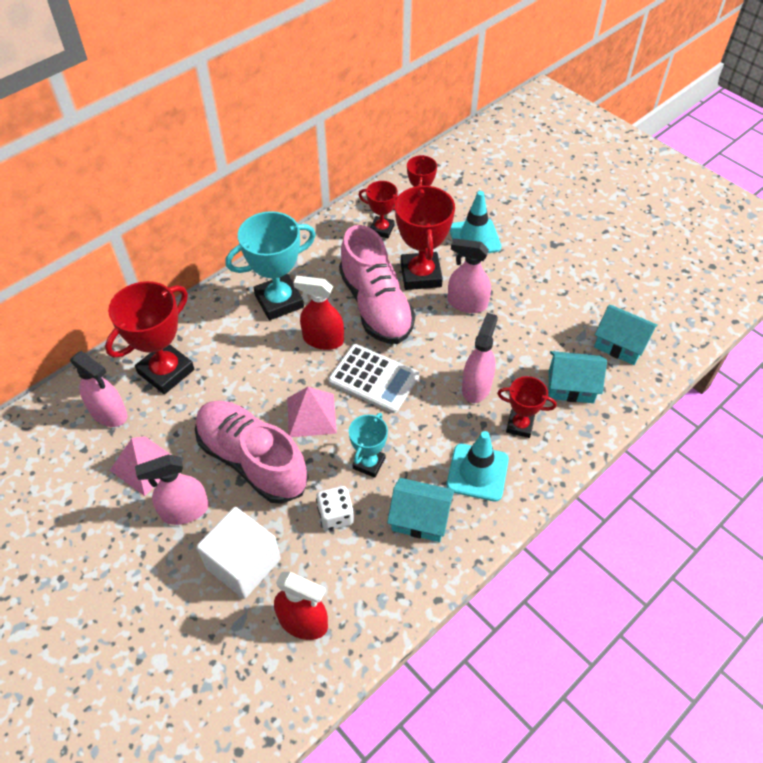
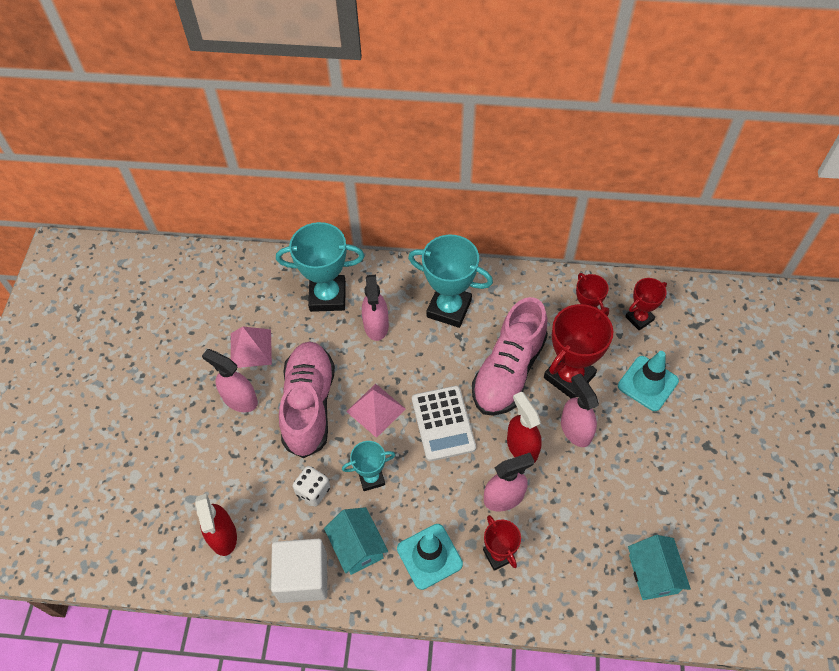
camera: 50 degrees right, 5 degrees up
pink spray bottle [70,351,127,427] -> pink spray bottle moved to [362,275,389,341]
red trophy [105,281,194,394] -> turquoise trophy [276,222,364,312]
white cube [197,507,281,599] -> white cube moved to [271,539,327,603]
red spray bottle [293,276,344,350] -> red spray bottle moved to [507,392,542,463]
turquoise house [549,351,607,403] -> none

